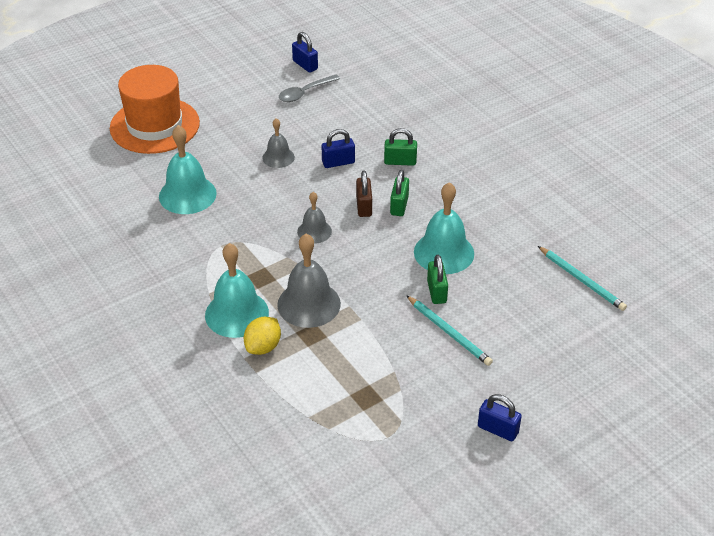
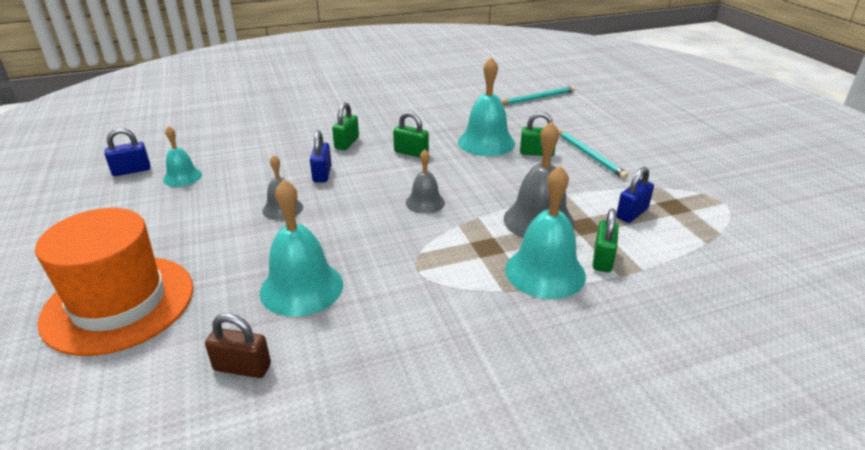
camera: 75 degrees left, 10 degrees down
yellow lemon [244,317,281,355] -> green padlock [593,209,619,272]
grey spoon [279,74,340,102] -> turquoise bell [163,126,202,187]
brown padlock [356,170,372,217] -> brown padlock moved to [205,313,271,378]
turquoise pencil [406,295,493,366] -> turquoise pencil turned 90 degrees clockwise [558,130,628,179]
blue padlock [478,394,522,441] -> blue padlock moved to [616,167,654,223]

